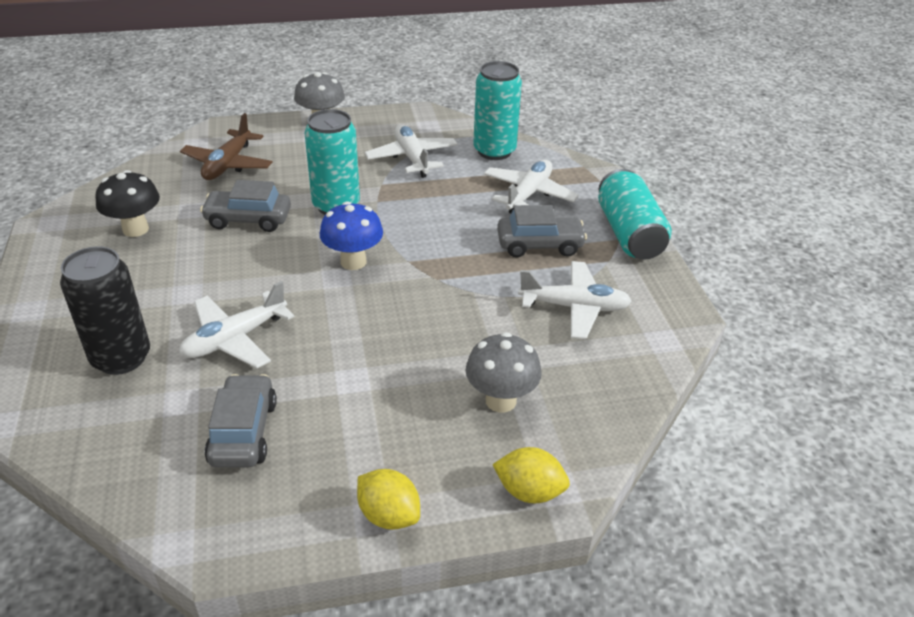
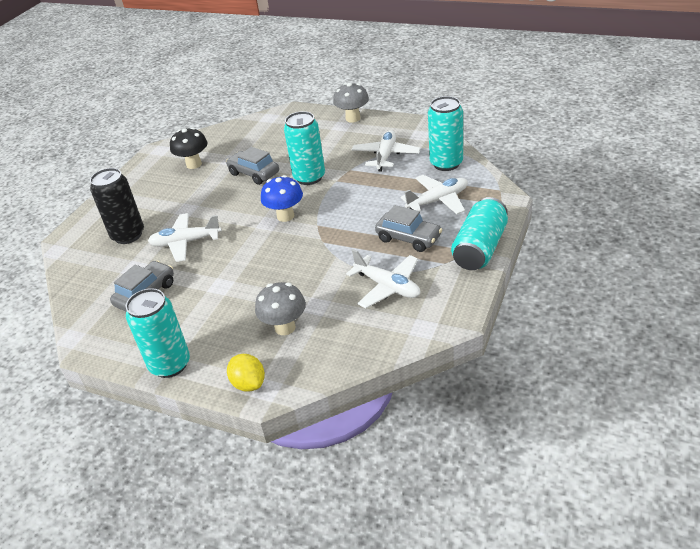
camera: 40 degrees right, 0 degrees up
brown plane [180,113,272,180] -> none
yellow lemon [357,469,420,530] -> turquoise can [126,288,190,378]

